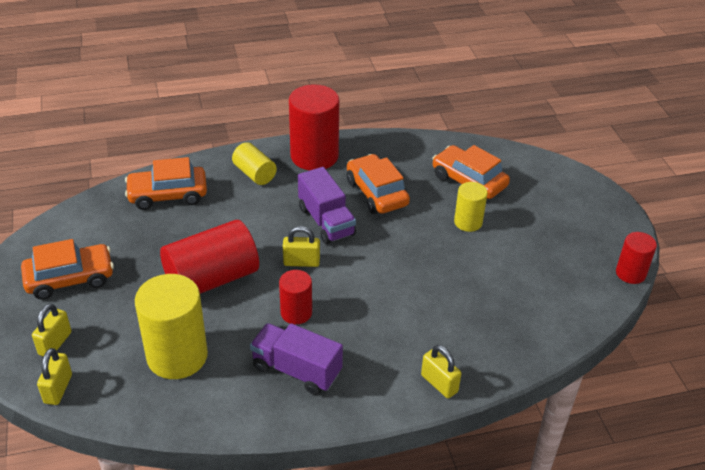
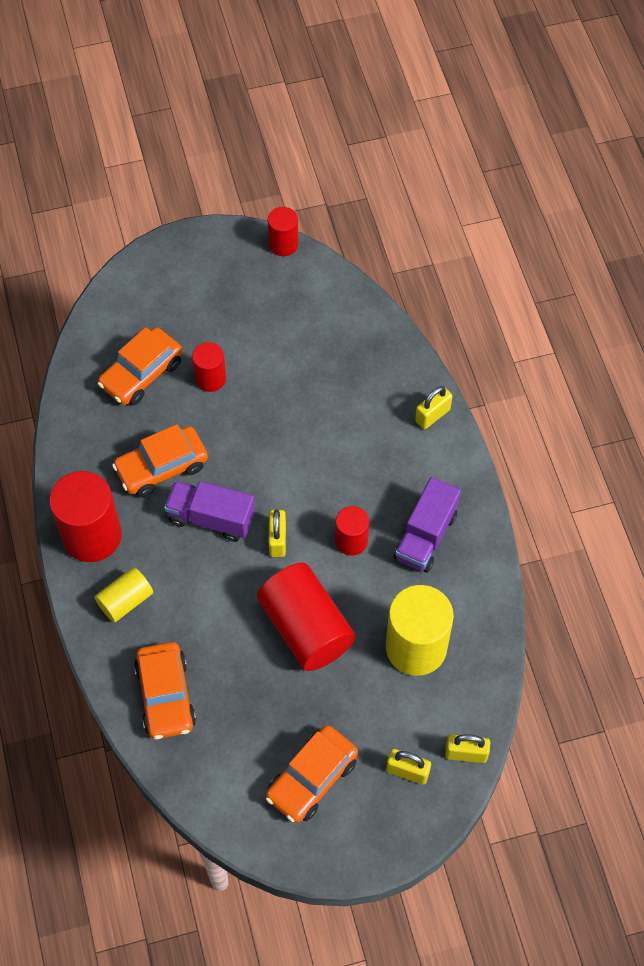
camera: 90 degrees left, 20 degrees up
orange car [21,239,114,300] -> orange car turned 120 degrees counterclockwise [266,725,358,823]
purple truck [298,167,356,244] -> purple truck turned 135 degrees counterclockwise [164,481,255,542]
yellow cylinder [454,182,488,232] -> red cylinder [192,342,226,392]

